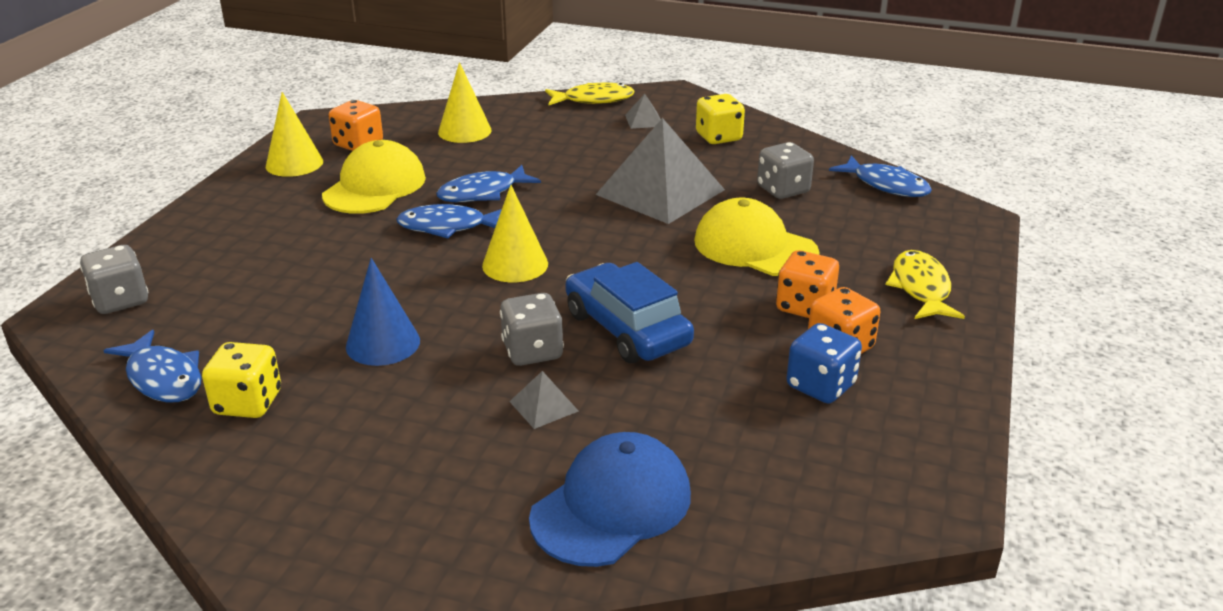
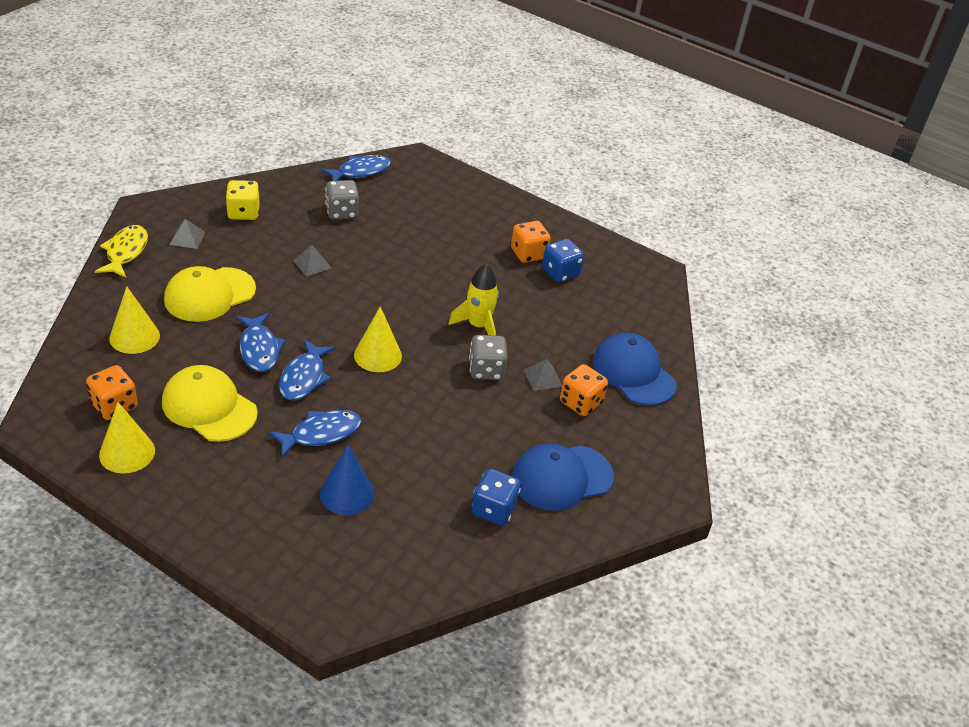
camera: 80 degrees left, 10 degrees up
grey dice [80,245,148,314] -> none
blue fish [103,330,201,402] -> blue fish moved to [269,410,362,458]
yellow dice [202,342,281,418] -> blue dice [472,469,521,526]
blue cone [346,258,420,366] -> blue cone moved to [320,444,374,515]
blue car [565,262,694,363] -> yellow rocket [448,264,499,336]
grey pyramid [595,118,725,224] -> grey pyramid [293,245,331,276], size x0.41
yellow cap [694,198,819,276] -> yellow cap moved to [164,266,256,322]
orange dice [776,250,839,318] -> orange dice moved to [560,364,608,416]
yellow fish [886,250,965,319] -> none
none -> blue cap [512,443,614,511]

